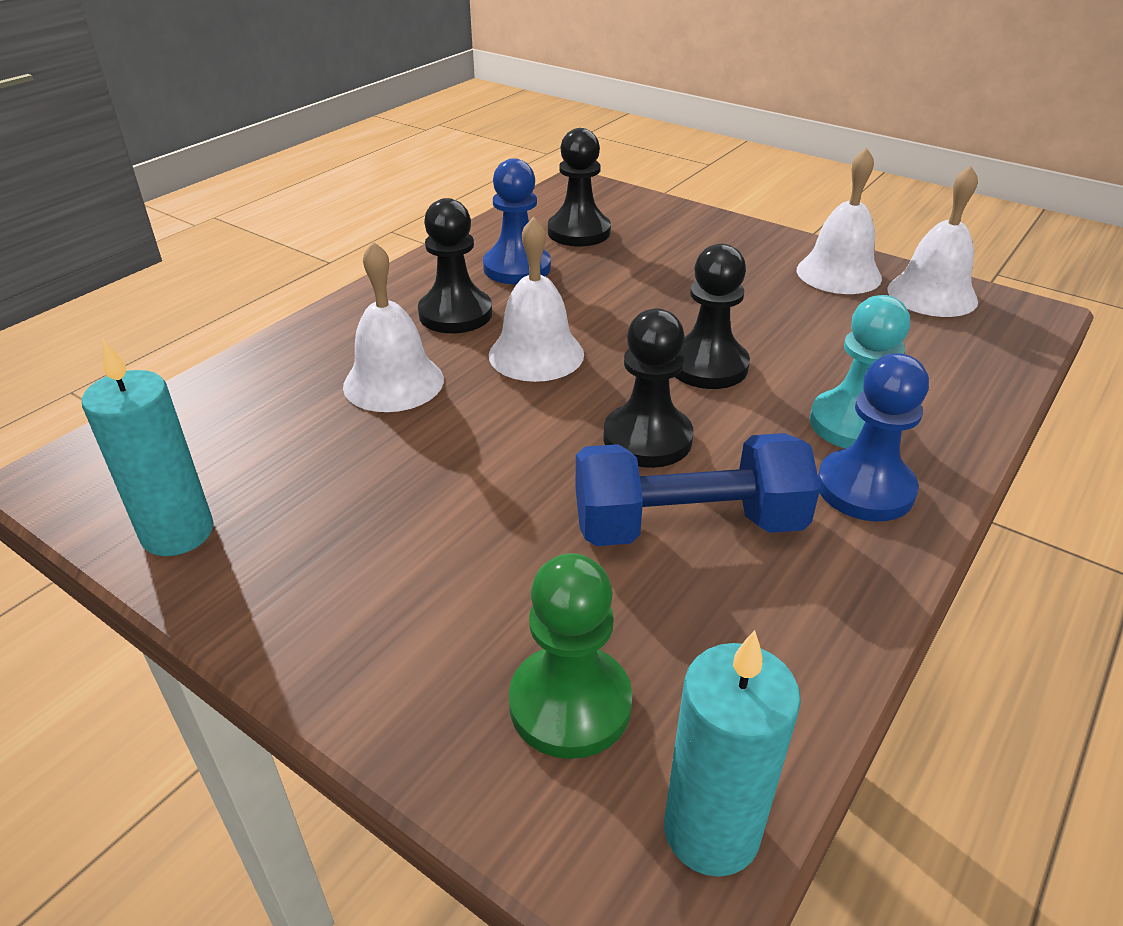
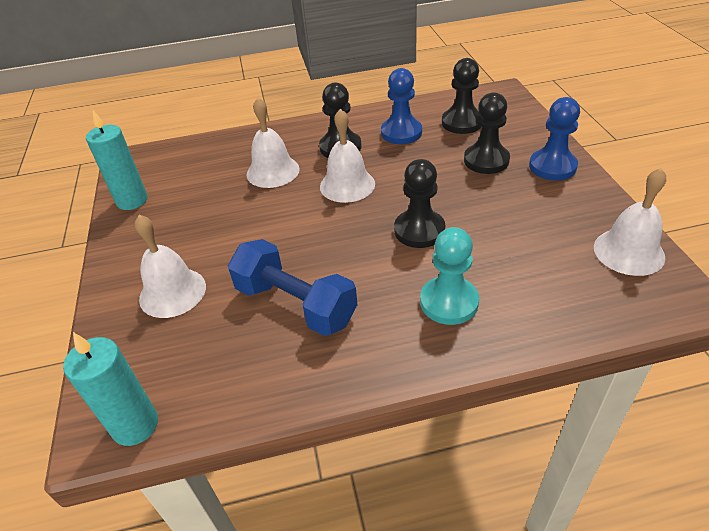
camera: 45 degrees right, 5 degrees up
green pawn [509,553,633,759] -> none
black pawn [603,309,694,468] -> black pawn moved to [464,92,510,174]
white bell [797,148,882,294] -> white bell moved to [135,215,206,318]
blue pawn [818,353,929,521] -> blue pawn moved to [529,97,580,180]

